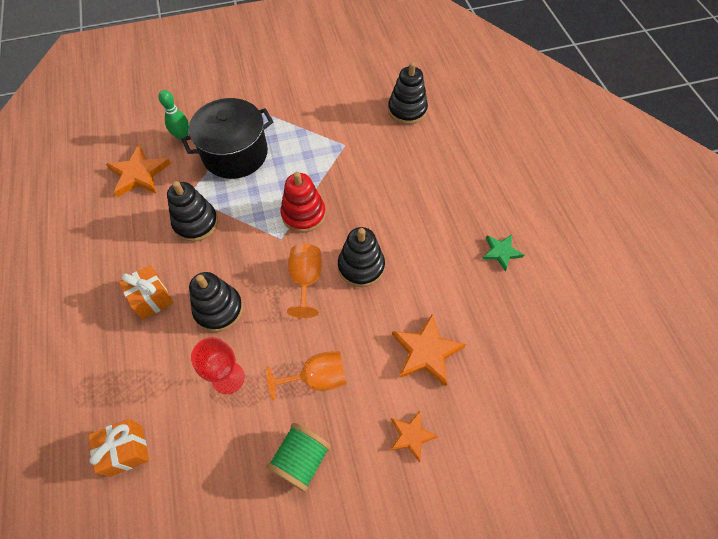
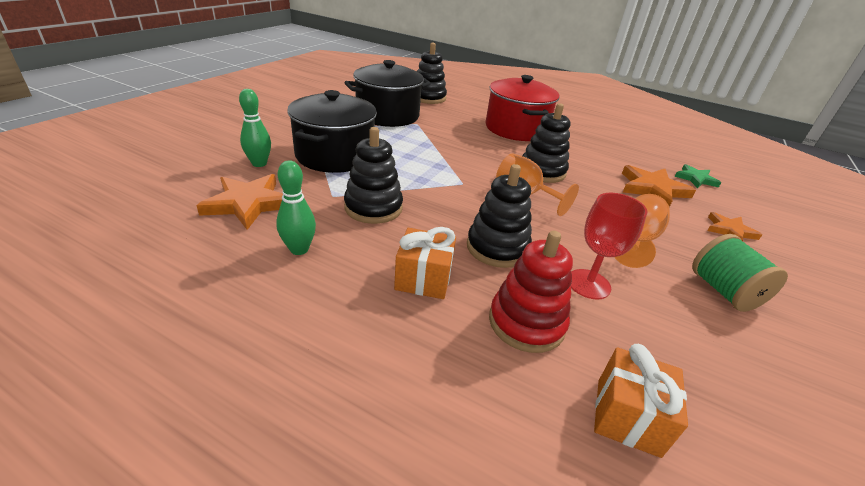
camera: 50 degrees left, 25 degrees down
red stacking toy [280,172,326,233] -> red stacking toy moved to [489,231,573,353]
green star [482,235,524,271] -> green star moved to [675,164,721,188]
none -> green bowling pin [276,161,316,255]
none -> black pot [344,60,431,127]
none -> red pot [486,75,560,141]

